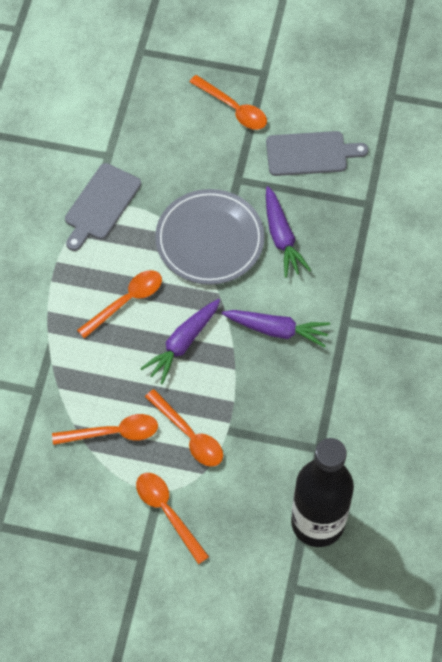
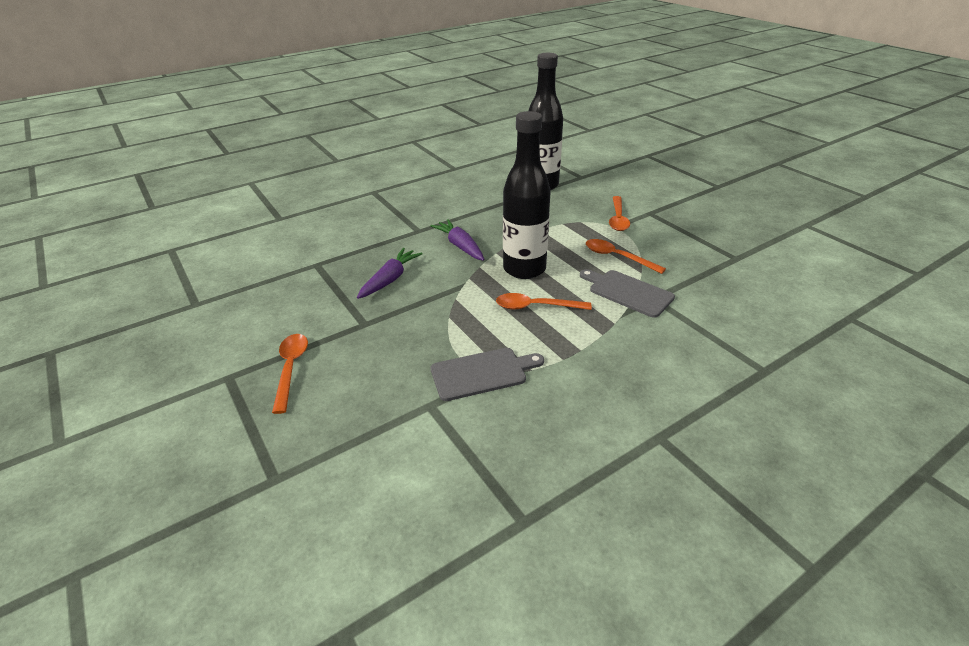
camera: 135 degrees left, 25 degrees down
purple carrot [140,299,220,384] -> black bottle [503,111,551,279]
orange spoon [145,389,223,467] -> none
grey plate [155,189,265,285] -> none
grey cutting board [266,131,368,176] -> grey cutting board moved to [580,269,675,318]

